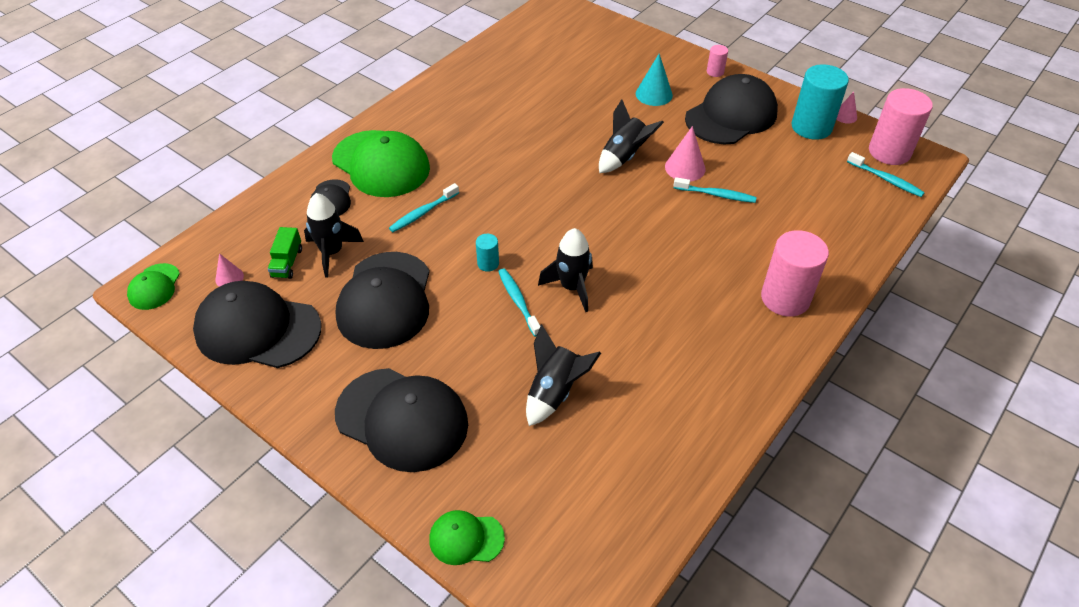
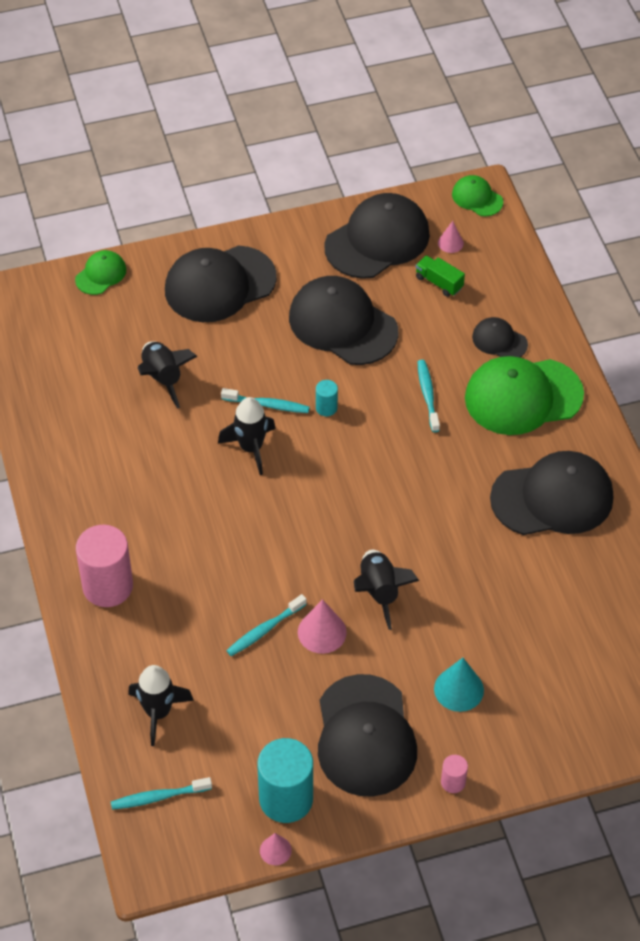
camera: 125 degrees right, 5 degrees up
black rocket [304,193,364,277] -> black rocket moved to [128,665,194,746]
pink cylinder [869,88,933,165] -> none
none -> black cap [490,451,613,535]

